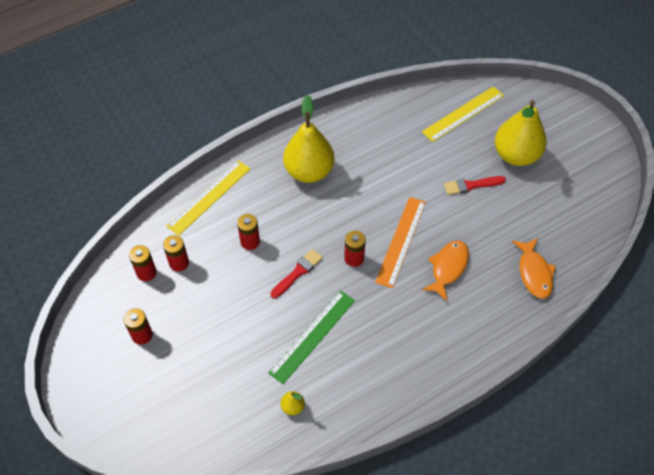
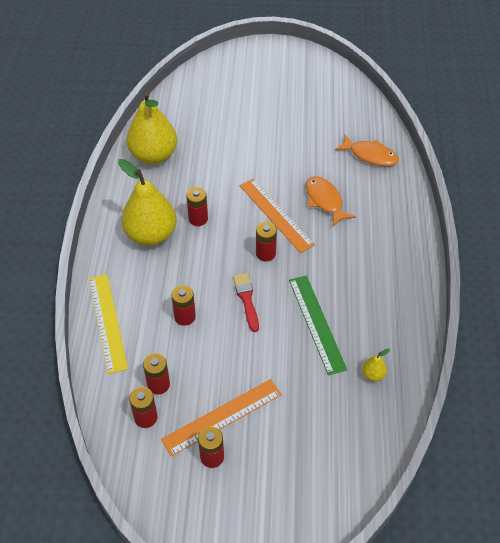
camera: 55 degrees left, 5 degrees down
yellow ruler [422,86,504,142] -> none
red brush [444,176,506,195] -> none
yellow pear [495,100,547,166] -> yellow pear moved to [126,92,177,164]
none -> orange ruler [161,379,282,457]
none -> red battery [186,187,208,226]

